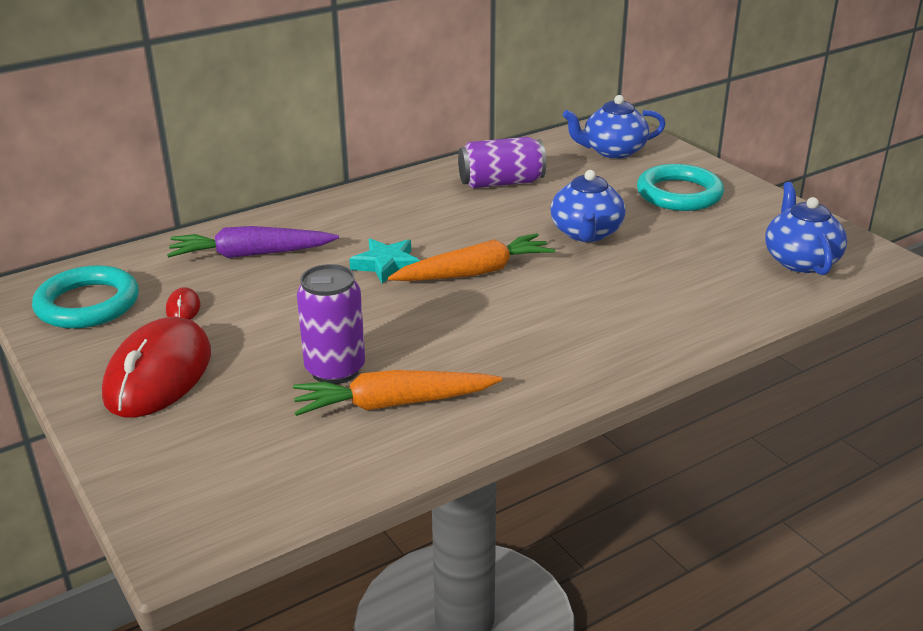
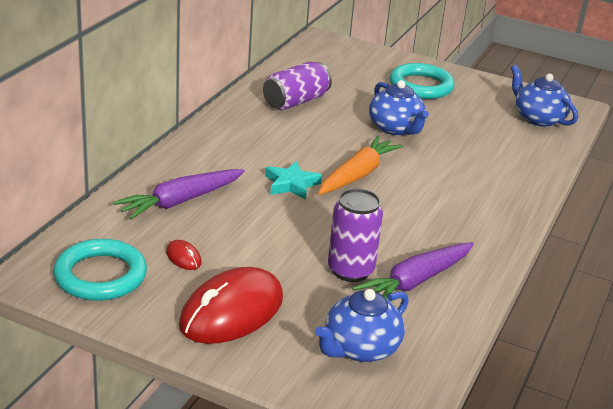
camera: 35 degrees left, 0 degrees up
red mouse [102,317,211,418] -> red mouse turned 60 degrees clockwise [179,267,283,344]
orange carrot [293,370,502,416] -> purple carrot [352,242,474,299]
blue teapot [563,95,666,159] -> blue teapot moved to [315,289,409,362]

